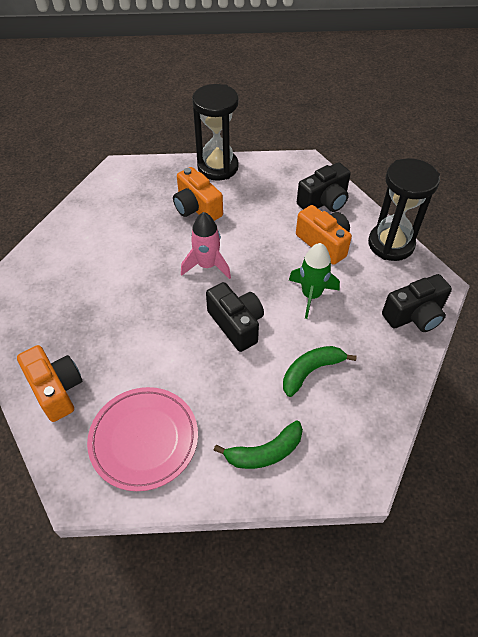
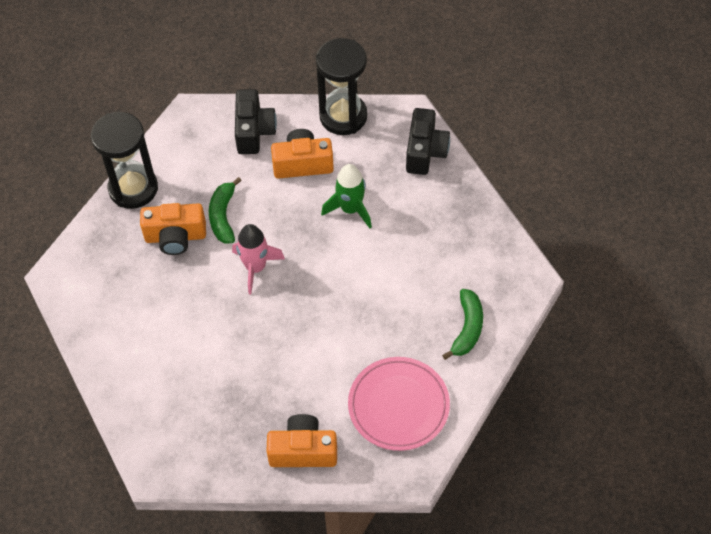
camera: 55 degrees left, 5 degrees up
black camera [206,282,264,352] -> none
green banana [283,346,357,397] -> green banana moved to [209,177,242,243]

